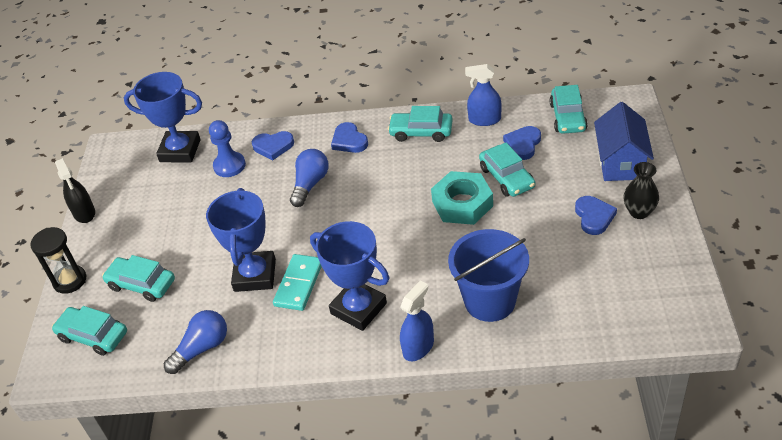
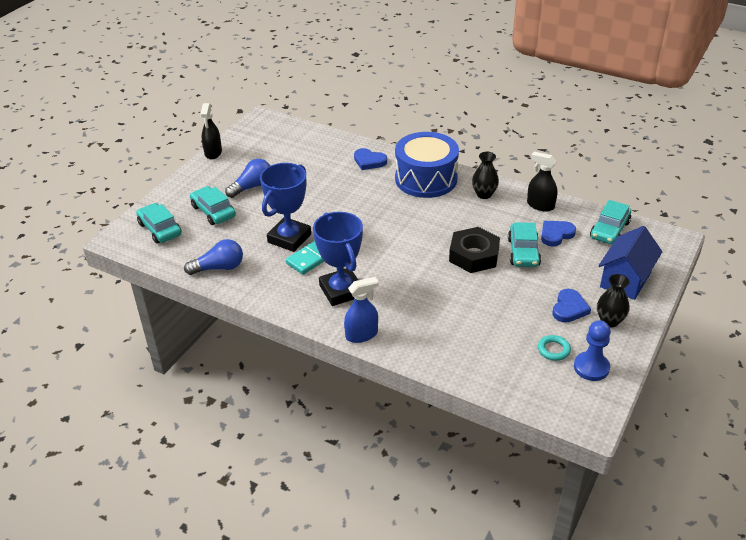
camera: 25 degrees right, 5 degrees down
black hourglass [30,227,86,294] -> none
blue trophy [124,72,202,163] -> none
blue pawn [209,120,246,177] -> blue pawn moved to [574,320,611,381]
blue light bulb [290,149,329,207] -> blue light bulb moved to [225,159,270,198]
blue heart [331,122,368,153] -> blue drum [395,132,459,198]
turquoise car [388,106,453,142] -> black vase [472,152,499,199]
turquoise nut [431,171,493,225] -> black nut [449,227,500,273]
blue bucket [448,229,529,322] -> none
blue spray bottle [465,64,502,126] -> black spray bottle [527,152,557,212]
none -> turquoise ring [538,335,571,361]

